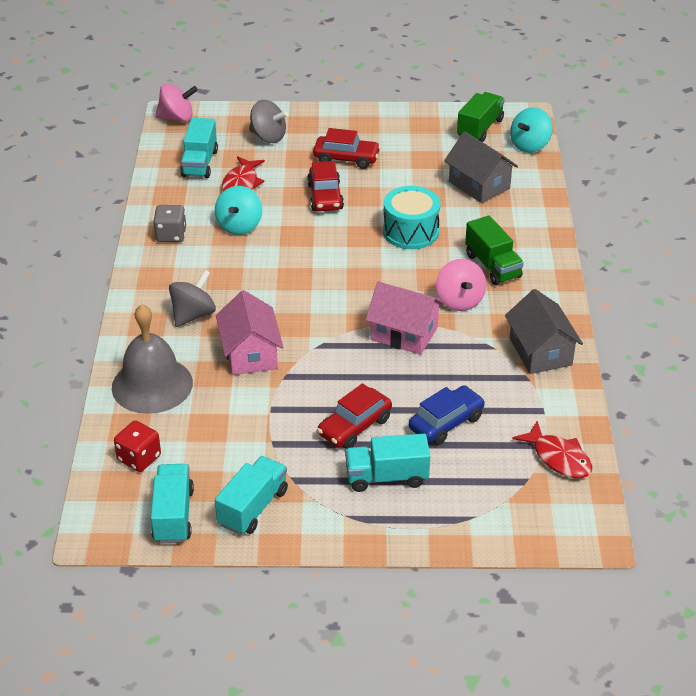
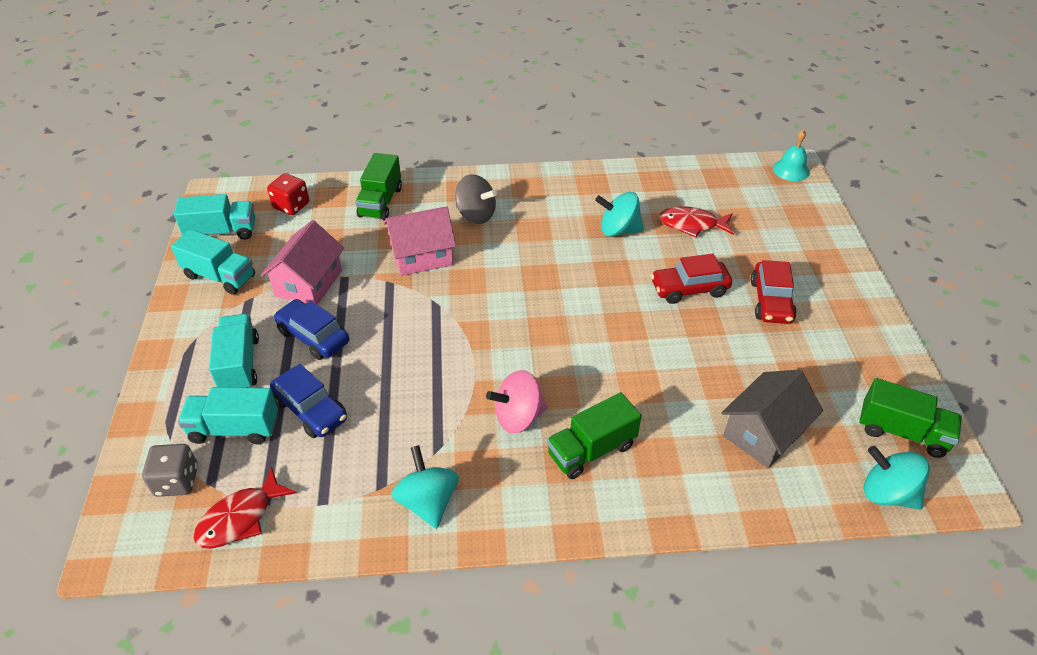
camera: 85 degrees right, 5 degrees up
grey bell [112,304,193,414] -> green truck [355,153,402,220]
grey dice [153,205,186,242] -> grey dice moved to [142,444,198,497]
pink spinning top [155,83,198,122] -> turquoise bell [773,129,810,181]
turquoise truck [180,118,218,178] -> turquoise truck moved to [178,387,278,444]
grey spinning top [249,100,288,143] -> none
red car [317,383,392,449] -> blue car [273,299,349,360]
pink house [366,282,444,355] -> pink house moved to [261,220,344,305]
turquoise drum [383,186,441,249] -> none
grey house [505,289,583,374] -> turquoise spinning top [391,445,459,529]

